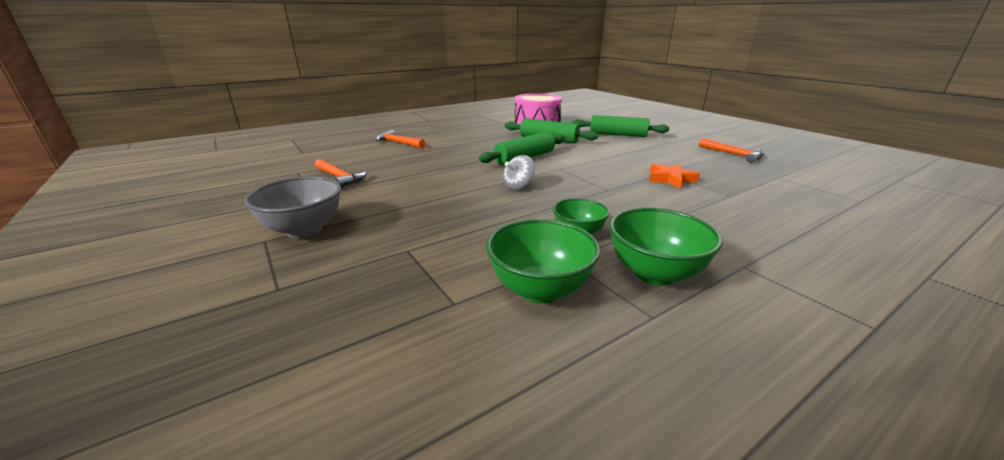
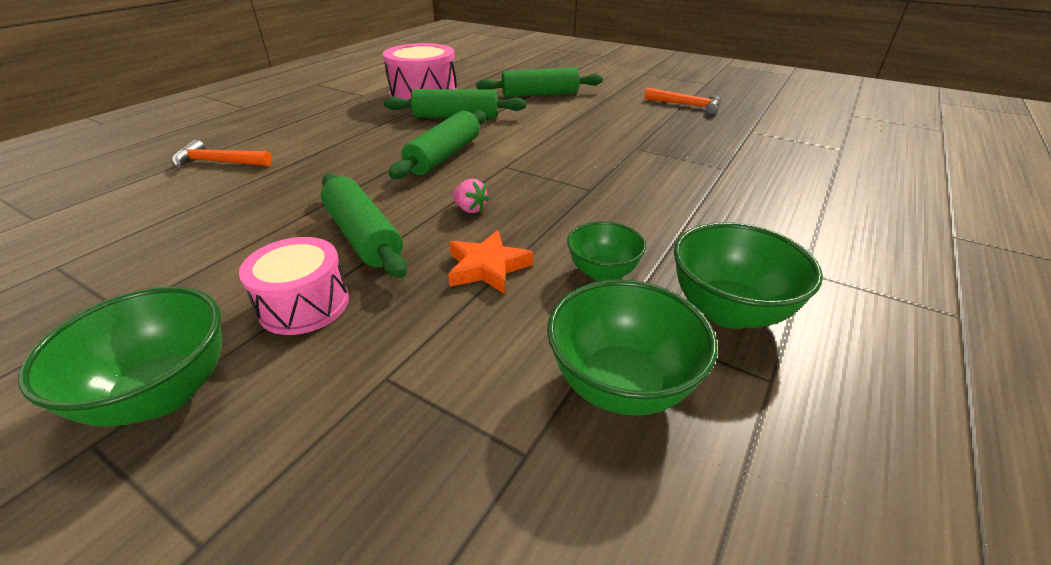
camera: 25 degrees left, 10 degrees up
grey bowl [245,176,341,238] -> green bowl [18,286,222,427]
orange hammer [314,159,367,188] -> none
grey spinning top [503,155,535,189] -> pink strawberry [452,179,489,213]
orange star [649,163,700,188] -> orange star moved to [448,230,533,294]
none -> pink drum [239,237,349,335]
none -> green rolling pin [321,173,407,278]

